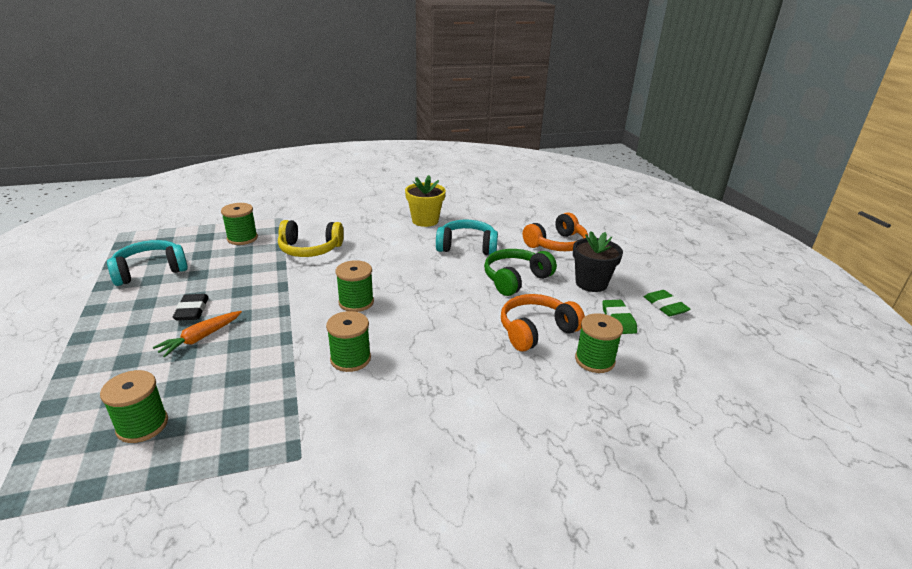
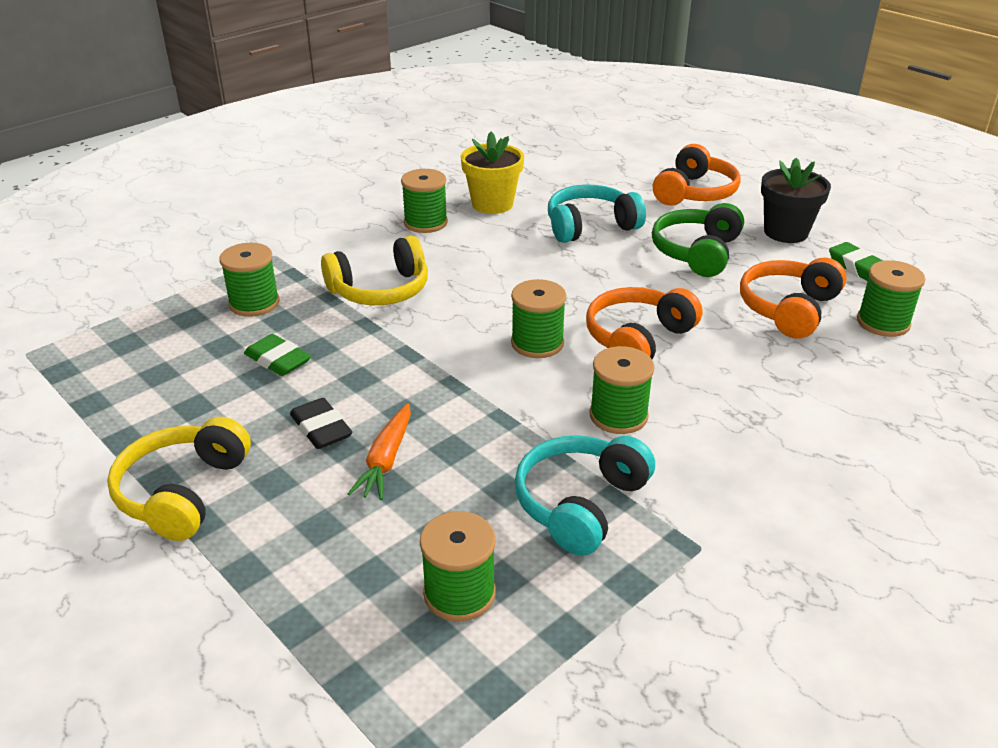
camera: 25 degrees left, 5 degrees up
turquoise headphones [107,240,188,286] -> turquoise headphones moved to [515,435,655,556]
green eraser [644,290,691,316] -> green eraser moved to [244,334,311,376]
none -> yellow headphones [107,417,251,541]
none -> green spool [401,169,448,233]
none -> orange headphones [586,287,702,359]

